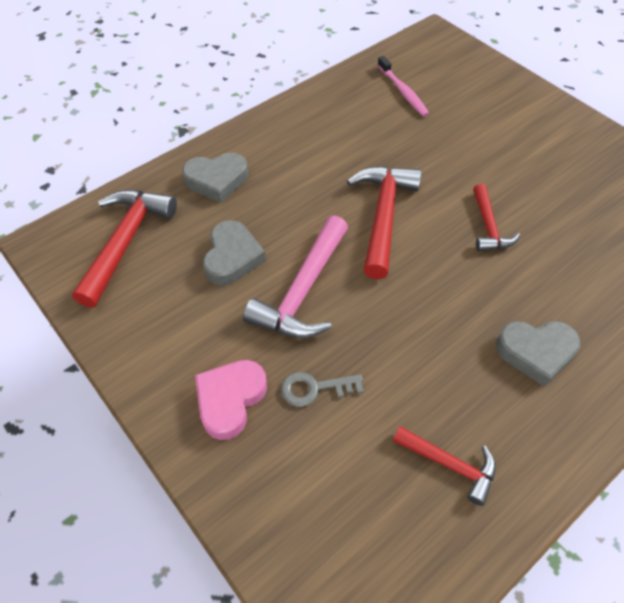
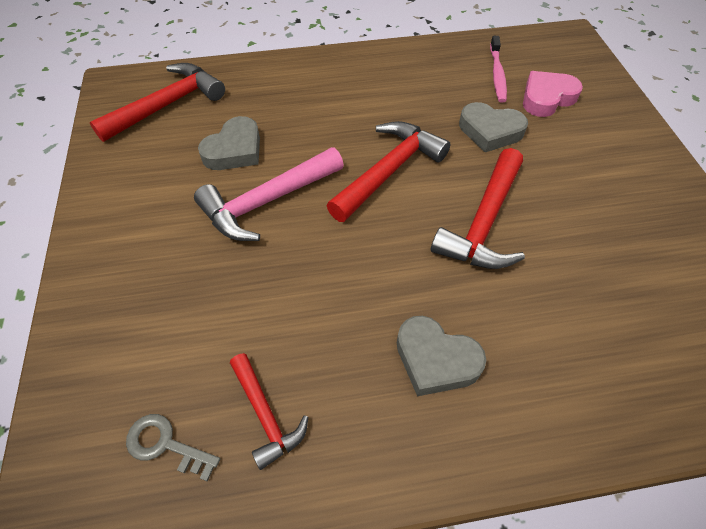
camera: 30 degrees right, 0 degrees up
grey heart [182,153,248,203] -> grey heart moved to [459,102,528,152]
pink heart [195,360,267,440] -> pink heart moved to [523,71,583,117]
grey key [281,372,364,407] -> grey key moved to [126,414,220,481]
red hammer [473,184,520,251] -> red hammer [431,148,525,269], size x1.70

